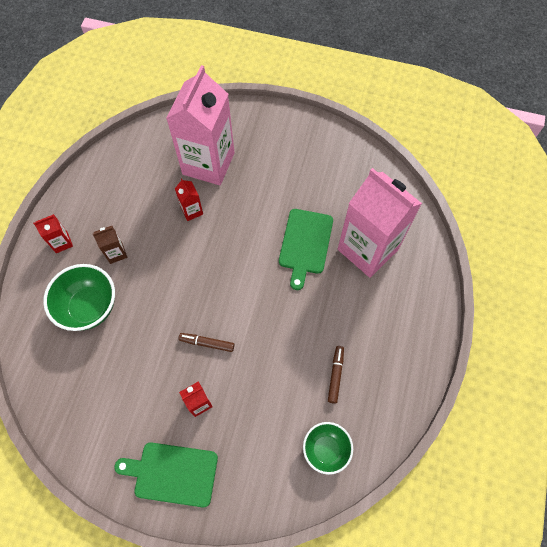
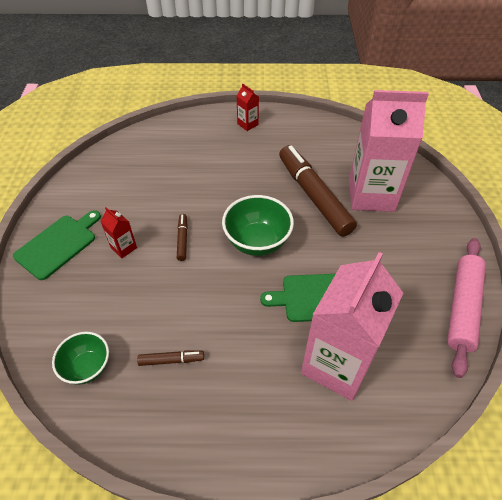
camera: 75 degrees right, 15 degrees down
green bowl [43,264,115,331] -> green bowl moved to [222,195,294,256]
brown carton [93,226,127,264] -> none
green cutting board [114,442,218,508] -> green cutting board turned 45 degrees clockwise [13,210,101,280]
red carton [175,178,203,221] -> brown marker [279,145,357,236]
none -> pink rolling pin [447,238,486,378]

